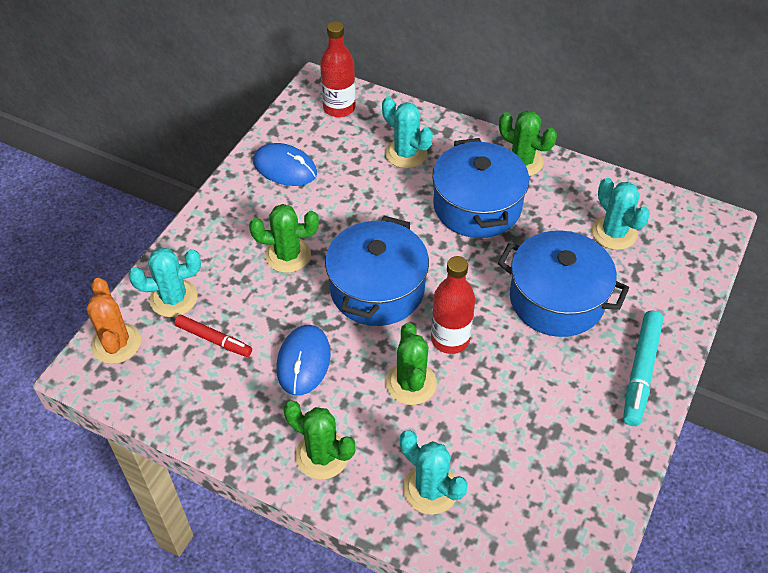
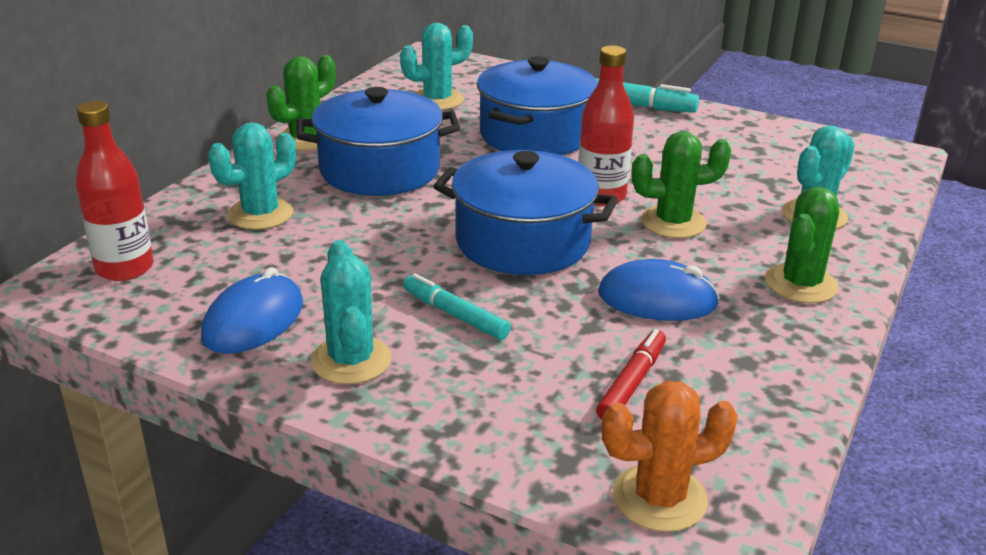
camera: 90 degrees left, 20 degrees down
turquoise cactus [128,248,201,317] -> turquoise cactus moved to [311,240,392,384]
green cactus [249,204,319,273] -> turquoise marker [403,273,511,340]

